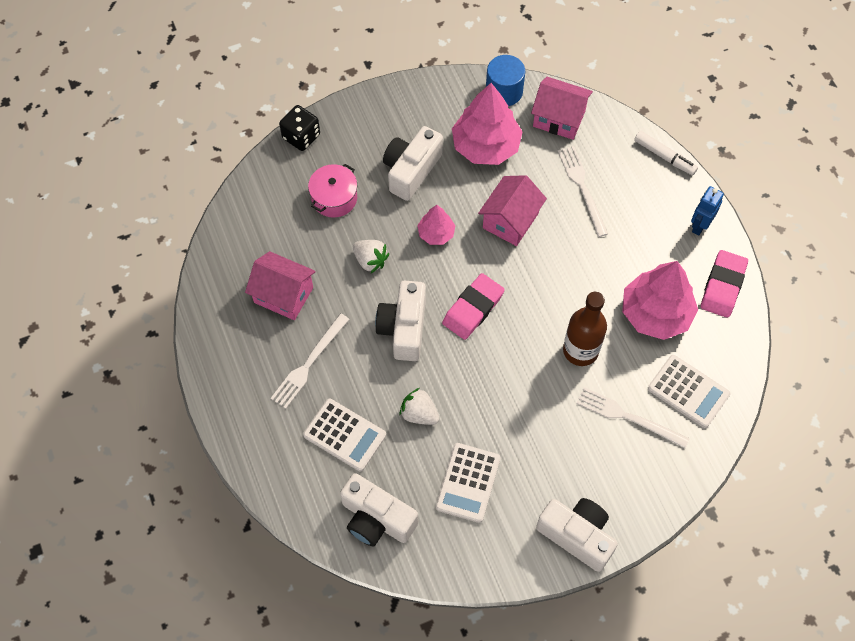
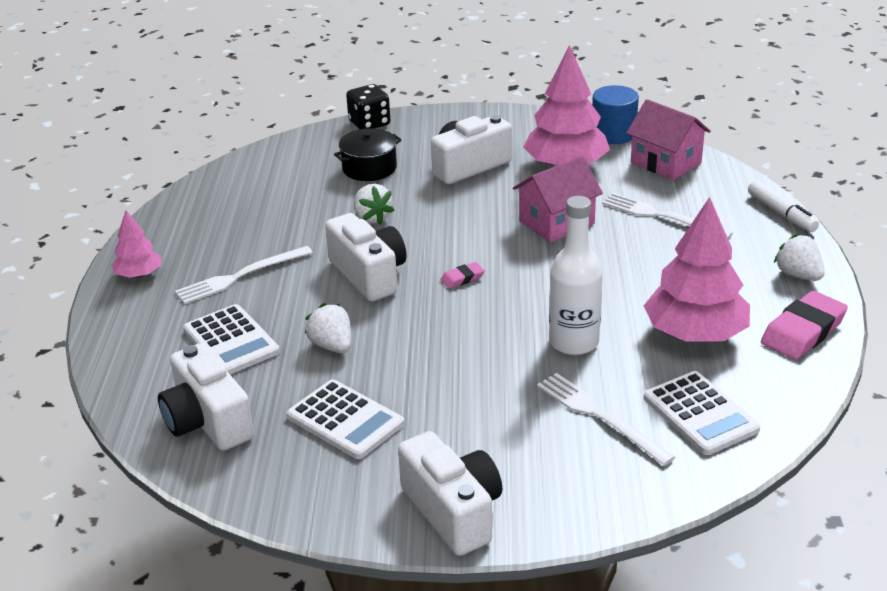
camera: 25 degrees right, 30 degrees down
pink house [245,251,316,320] -> none
pink pot [308,164,357,218] -> black pot [334,128,402,181]
white camera [375,280,426,361] -> white camera turned 120 degrees clockwise [325,213,406,302]
pink tree [417,205,455,245] -> pink tree moved to [111,210,162,278]
white calculator [436,443,501,523] -> white calculator turned 90 degrees counterclockwise [287,379,404,459]
pink eraser [442,273,505,340] -> pink eraser [440,262,485,289], size x0.49
white fork [558,146,608,237] -> white fork turned 60 degrees counterclockwise [602,193,733,239]
brown bottle [563,292,607,366] -> white bottle [549,196,603,355]
blue robot [691,186,724,236] -> white strawberry [774,234,825,281]

